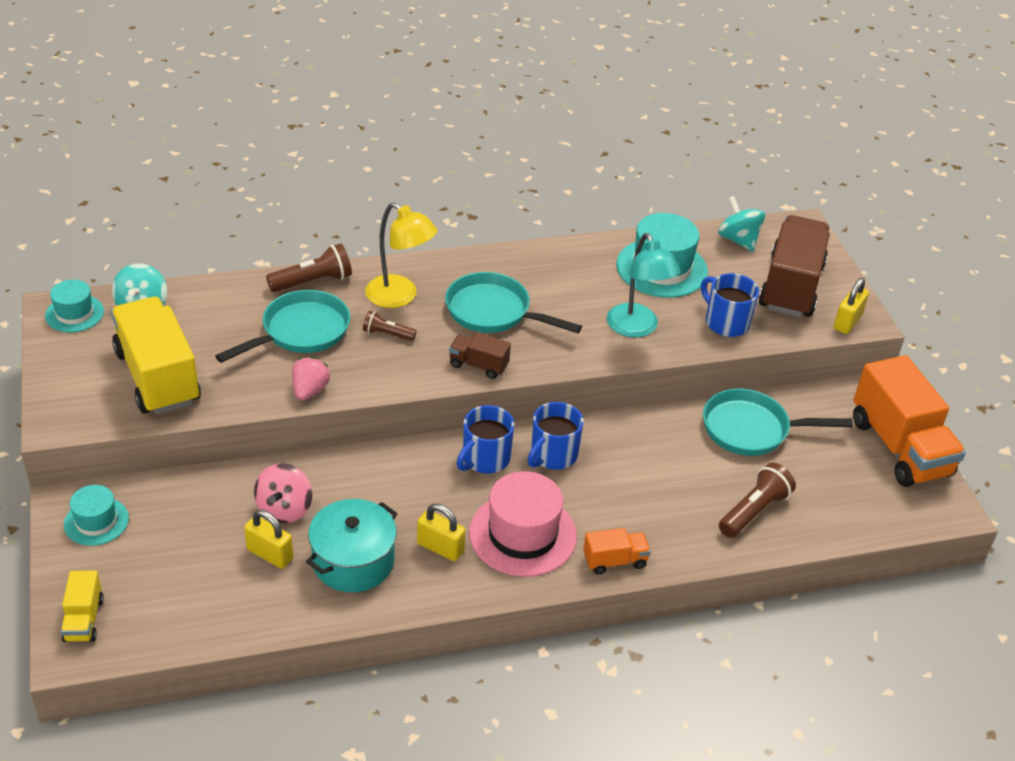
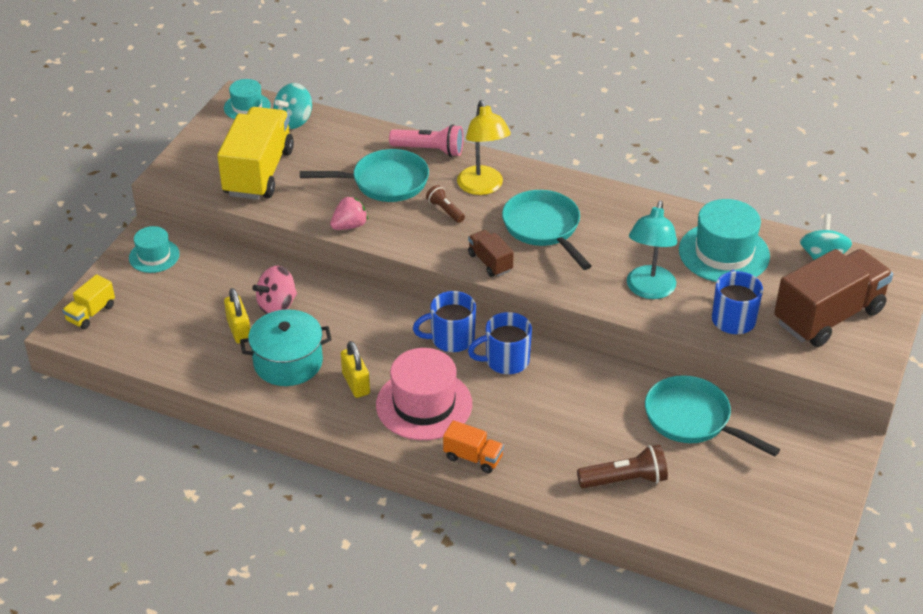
camera: 40 degrees right, 0 degrees up
brown flashlight [266,243,352,292] -> pink flashlight [389,124,464,157]
yellow padlock [834,278,869,334] -> none
orange truck [853,355,966,487] -> none

